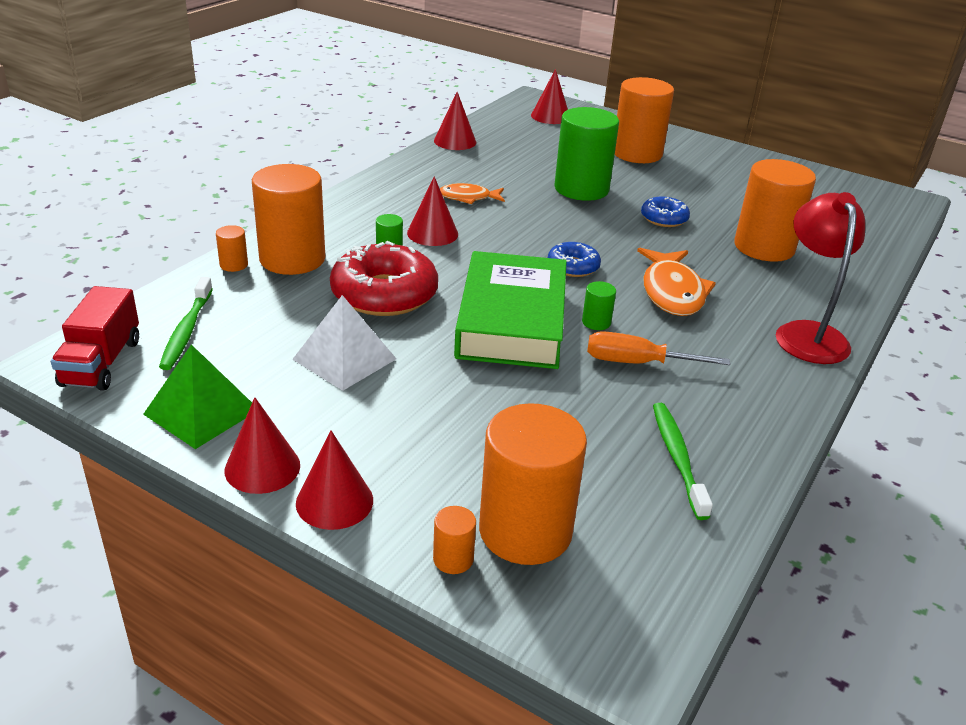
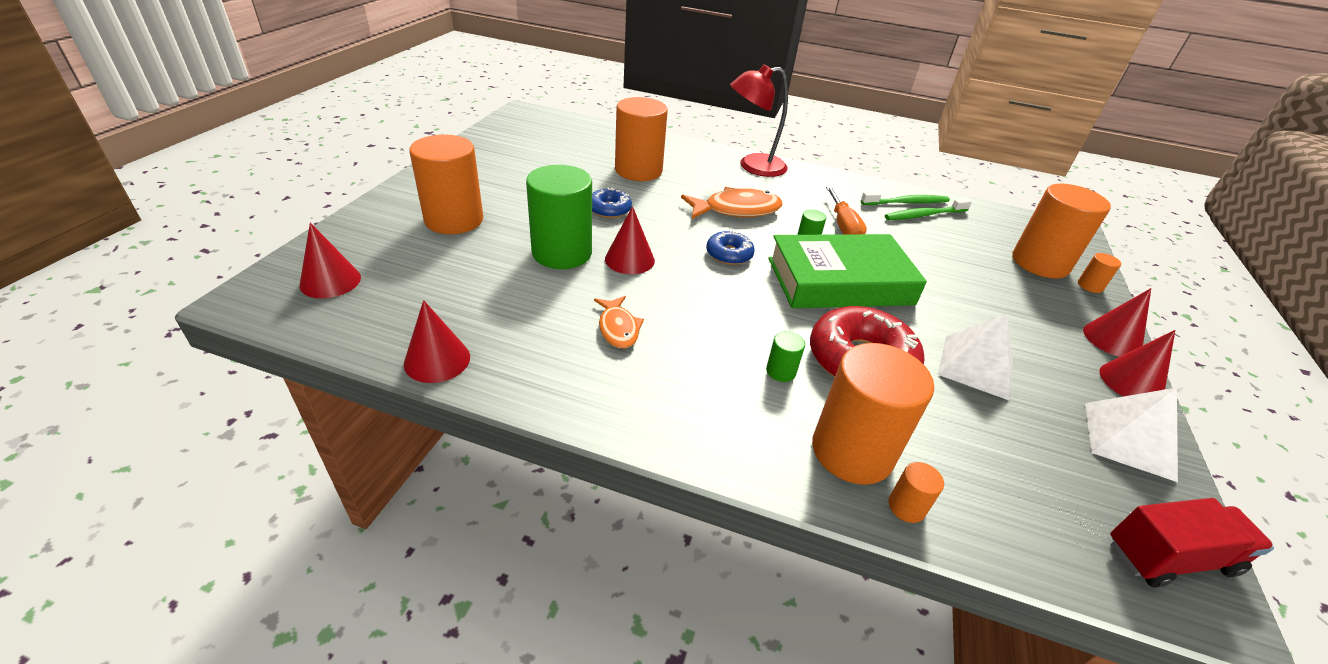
camera: 105 degrees left, 5 degrees up
green pyramid [143,344,252,449] -> white pyramid [1085,388,1178,482]
green toothbrush [159,277,213,370] -> green toothbrush moved to [861,192,950,205]
red cone [407,176,458,246] -> red cone moved to [605,206,655,274]

